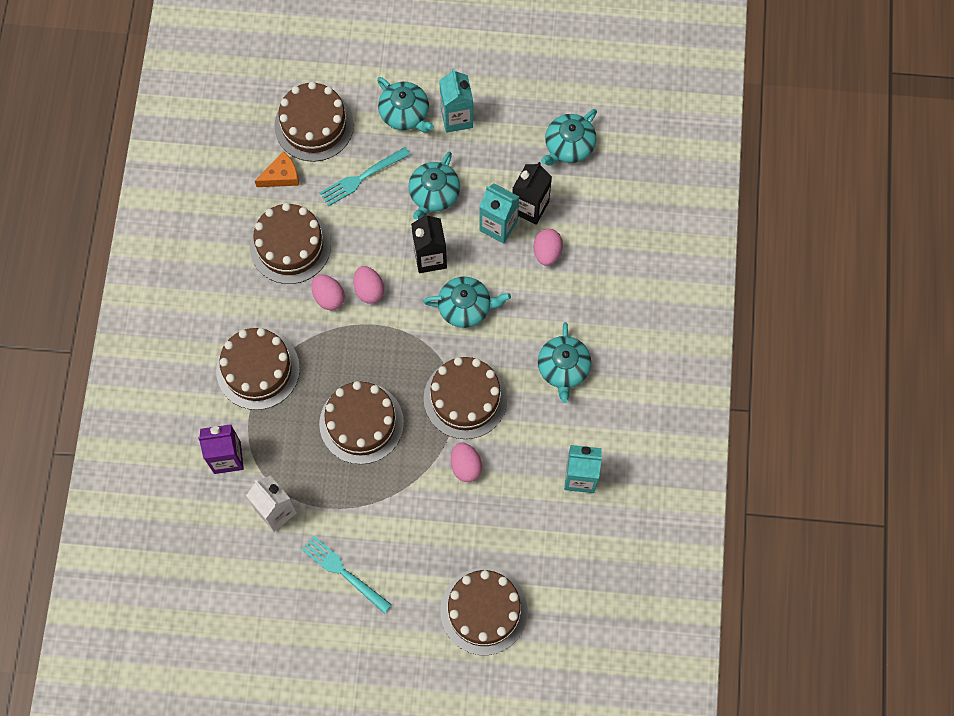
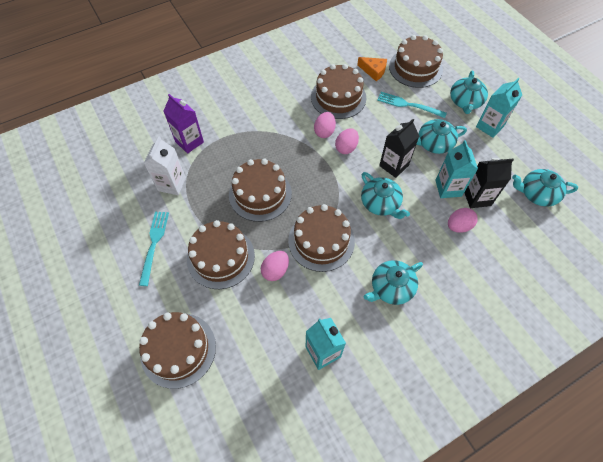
camera: 55 degrees right, 10 degrees down
brown cake [216,328,300,410] -> brown cake moved to [187,220,255,289]

